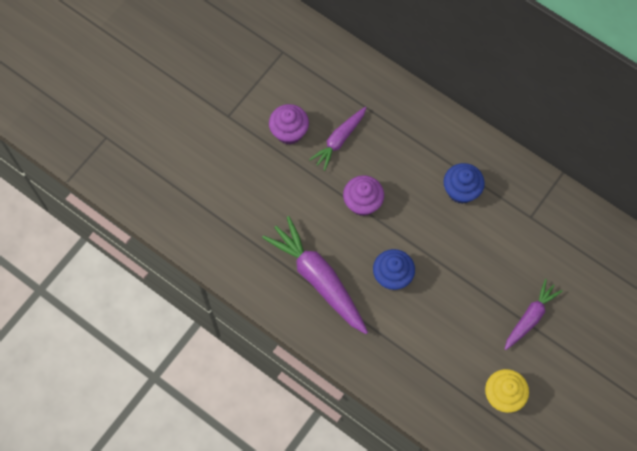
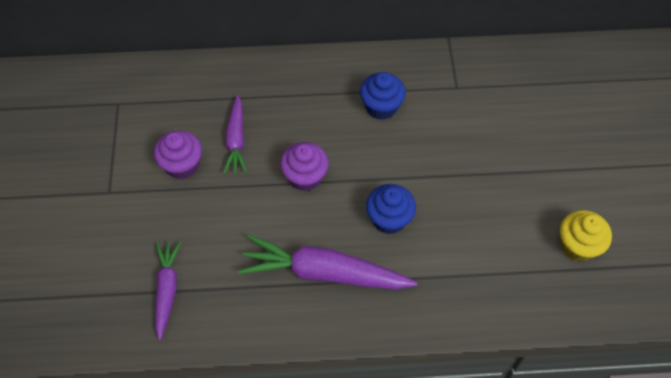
camera: 40 degrees left, 10 degrees down
purple carrot [505,279,562,350] -> purple carrot moved to [155,242,181,340]

